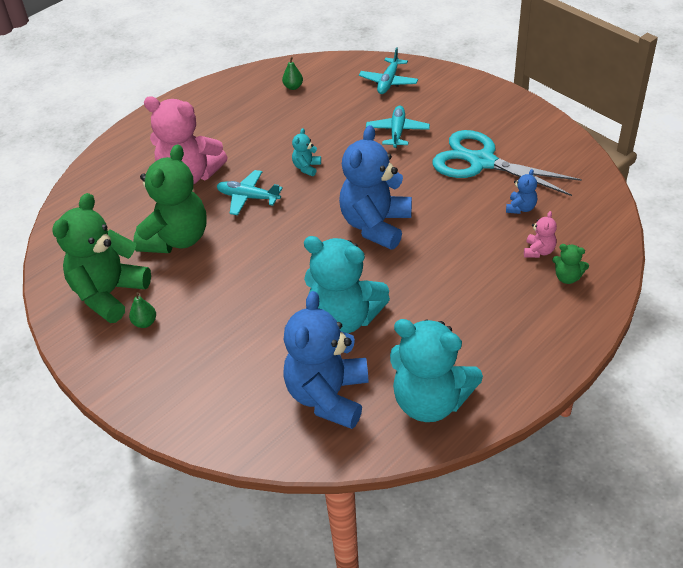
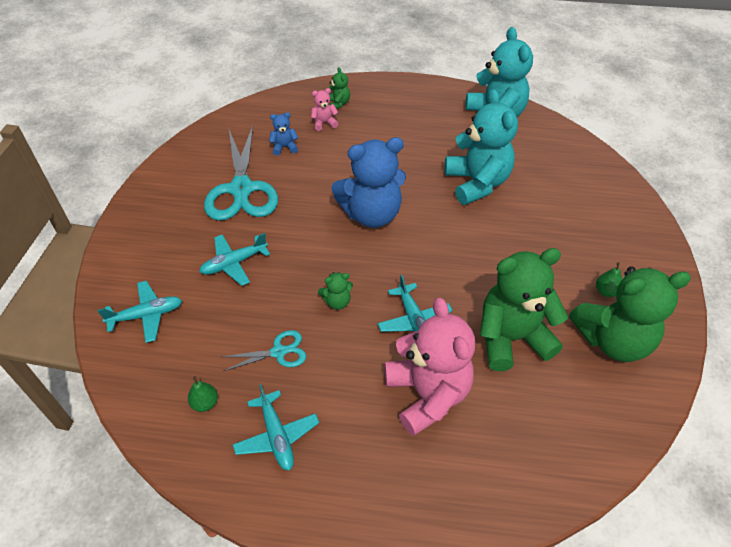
camera: 130 degrees left, 5 degrees up
blue teddy bear [283,291,369,429] -> none
turquoise teddy bear [292,128,321,176] -> green teddy bear [318,272,353,310]
none -> turquoise scissors [222,330,306,371]
none -> turquoise plane [233,384,319,471]

